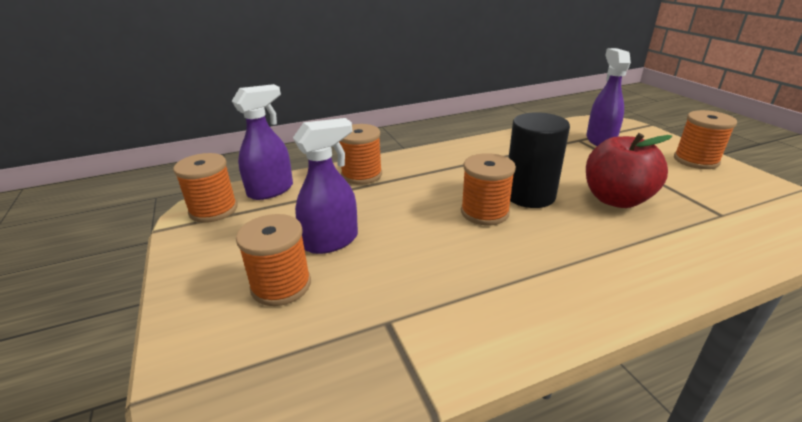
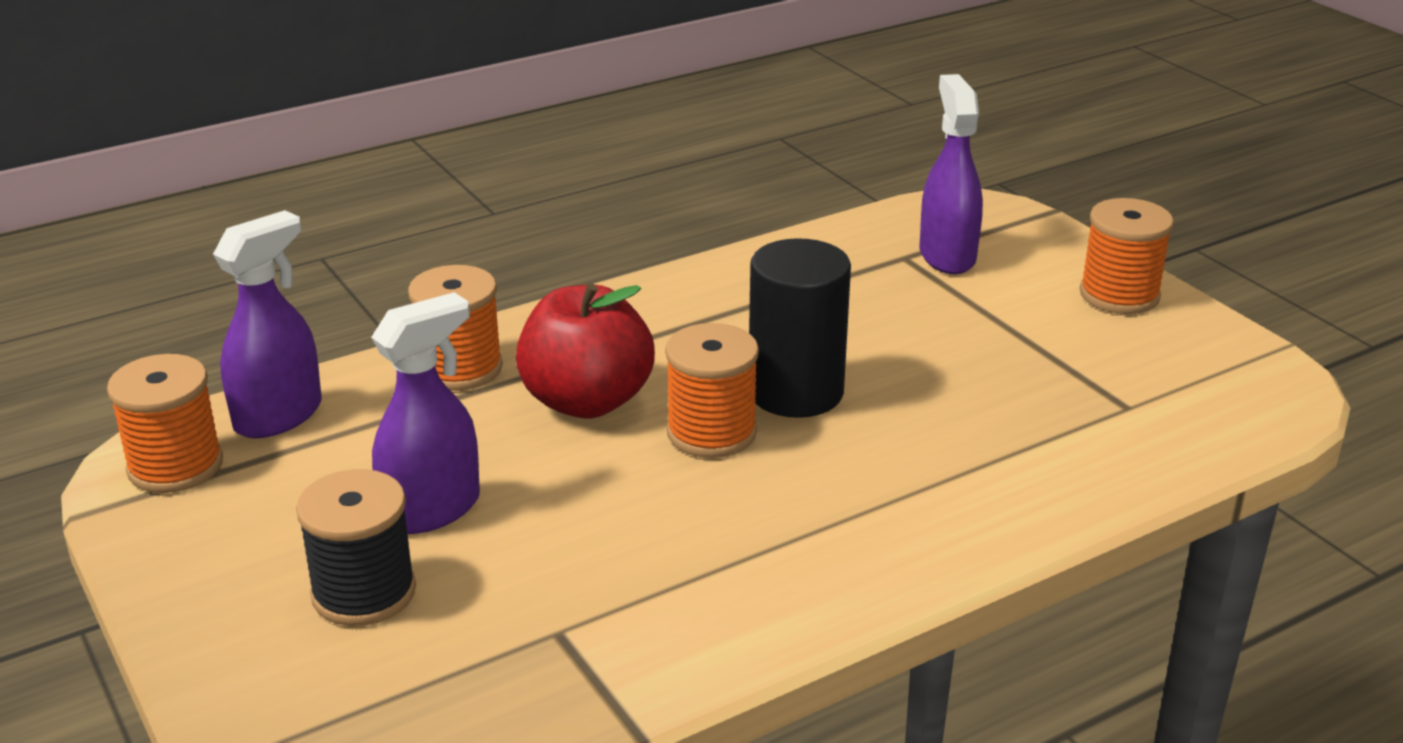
camera: 10 degrees left, 0 degrees up
orange spool [236,214,311,306] -> black spool [296,469,416,626]
red apple [586,133,672,208] -> red apple moved to [516,283,655,418]

